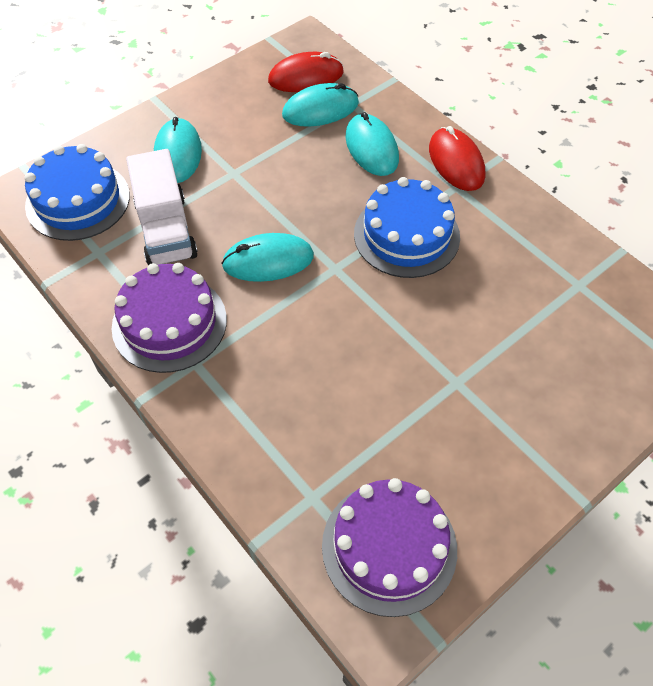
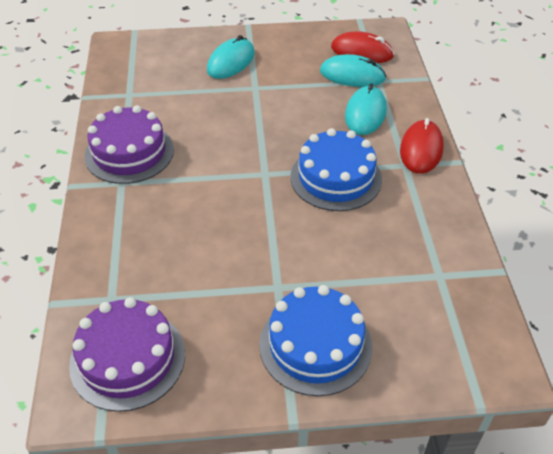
camera: 35 degrees right, 10 degrees down
blue cake [24,144,130,241] -> blue cake moved to [259,285,372,396]
white truck [126,149,198,265] -> none
turquoise mouse [222,233,314,282] -> none

